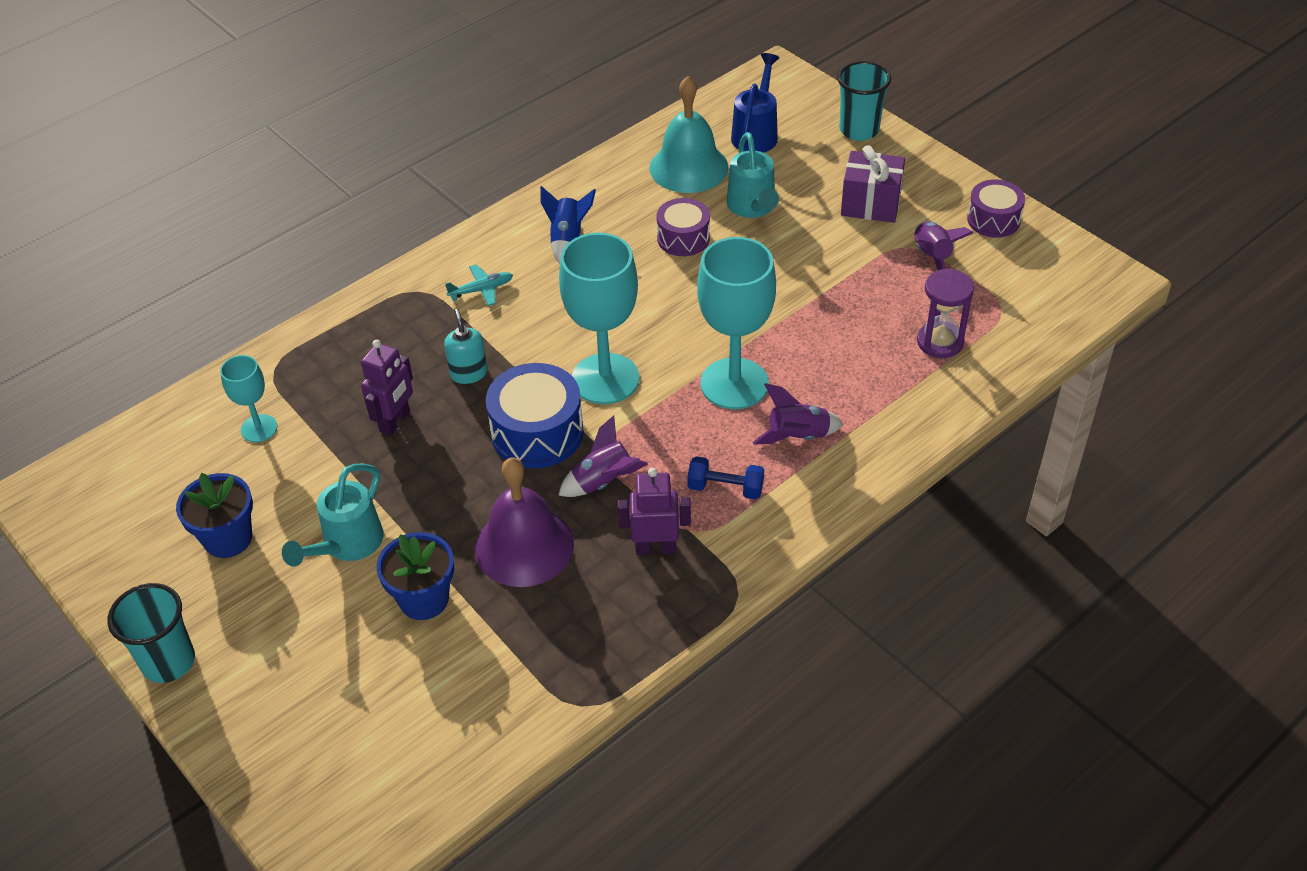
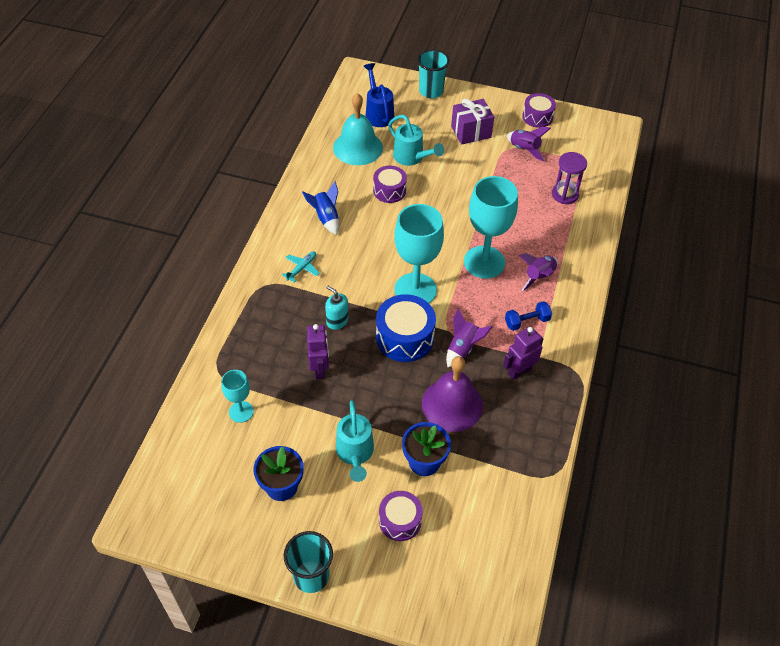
camera: 35 degrees left, 5 degrees up
none -> purple drum [379,491,423,541]

